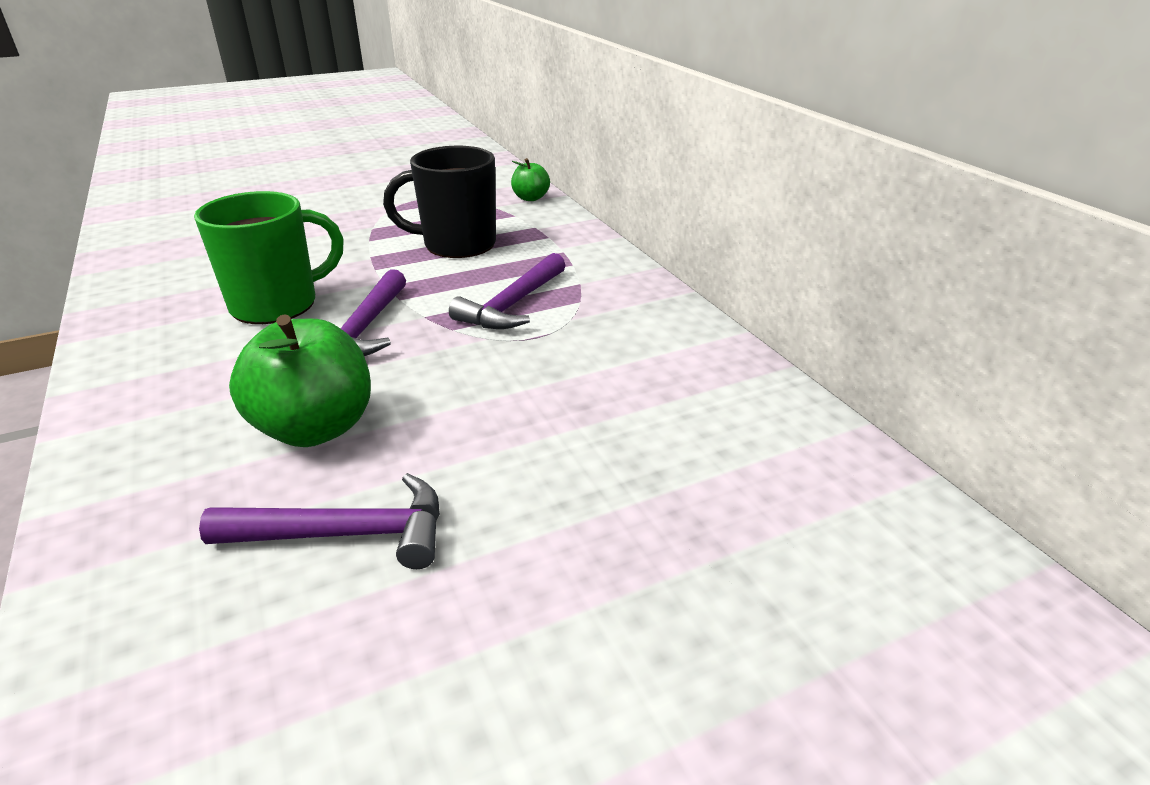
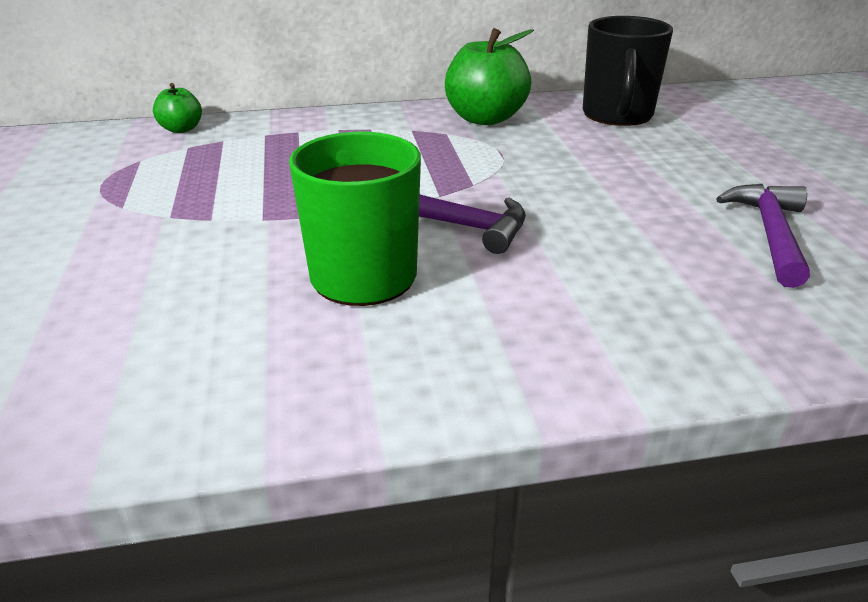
camera: 75 degrees left, 0 degrees up
green apple [229,314,371,447] -> green apple moved to [445,28,534,125]
black mug [383,146,496,258] -> black mug moved to [583,16,673,126]
purple hammer [449,253,566,329] -> none

